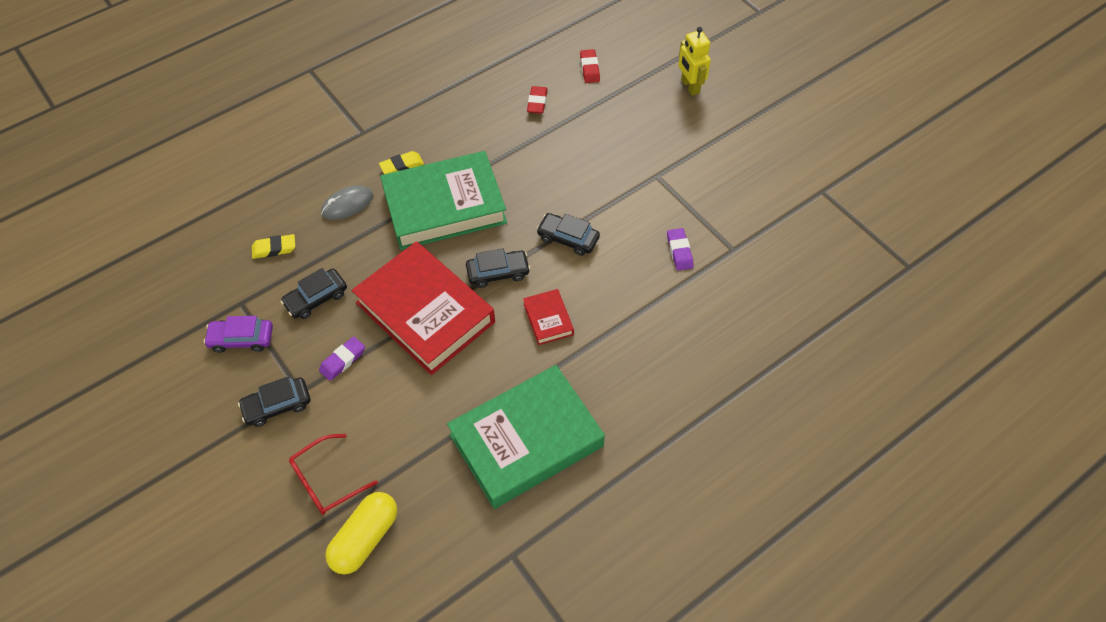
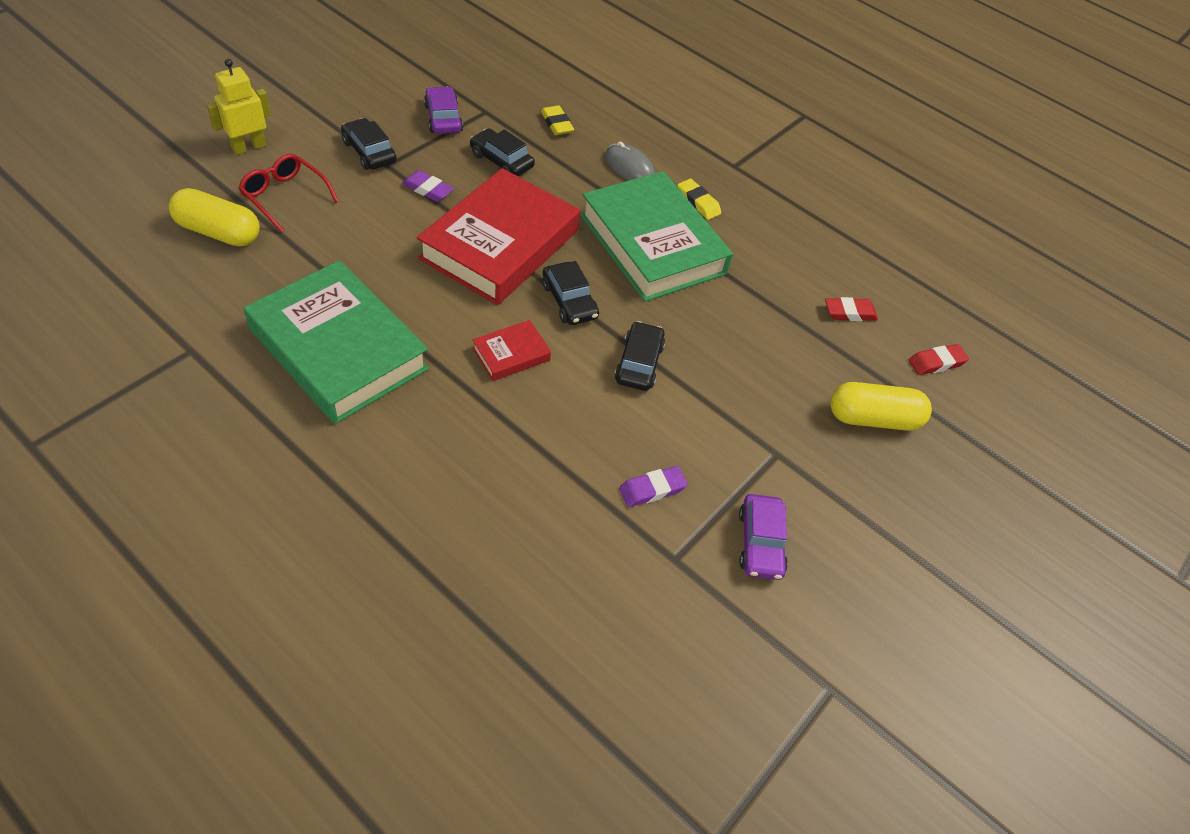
camera: 70 degrees right, 5 degrees down
yellow robot [678,27,711,96] -> yellow robot moved to [206,59,271,155]
none -> purple car [739,494,788,580]
none -> yellow capsule [830,382,932,431]

